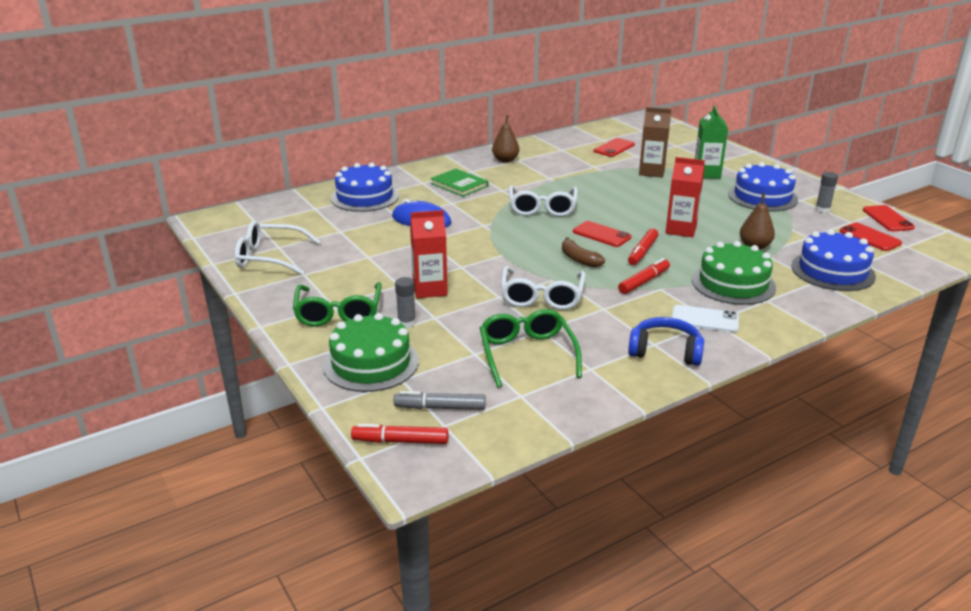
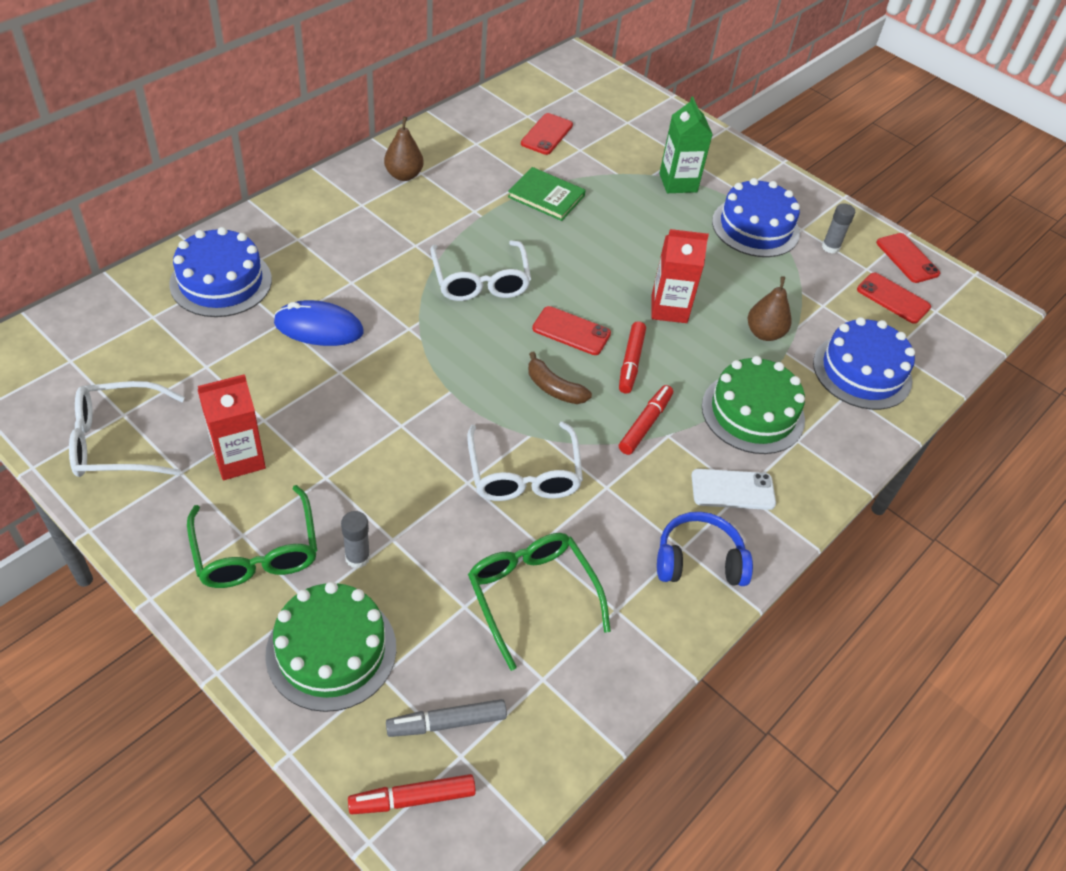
camera: 20 degrees left, 20 degrees up
red carton [410,210,448,298] -> red carton moved to [198,374,266,480]
green book [430,169,488,197] -> green book moved to [508,167,586,221]
brown carton [639,107,671,178] -> none

